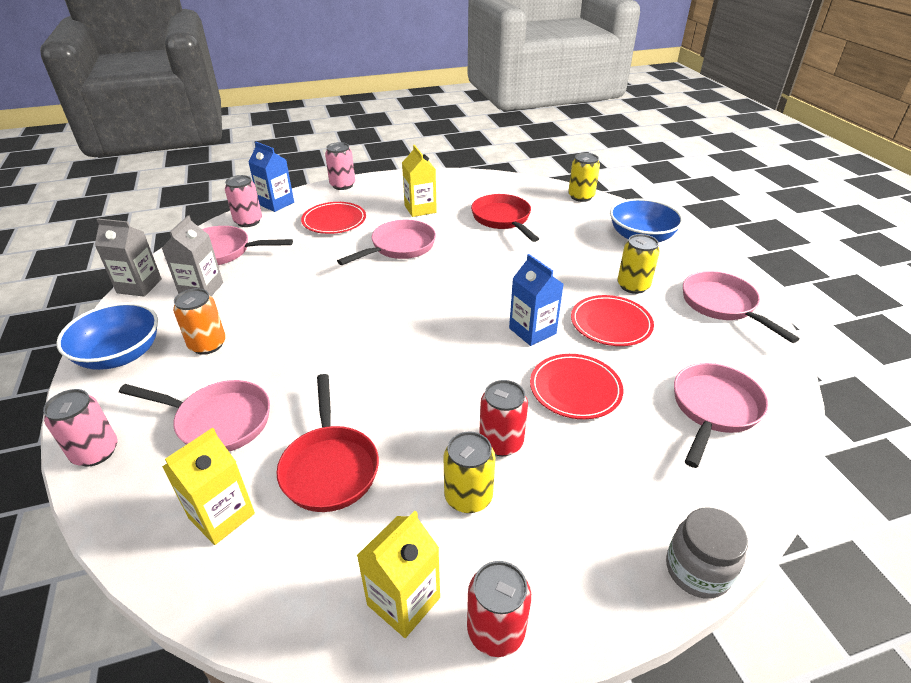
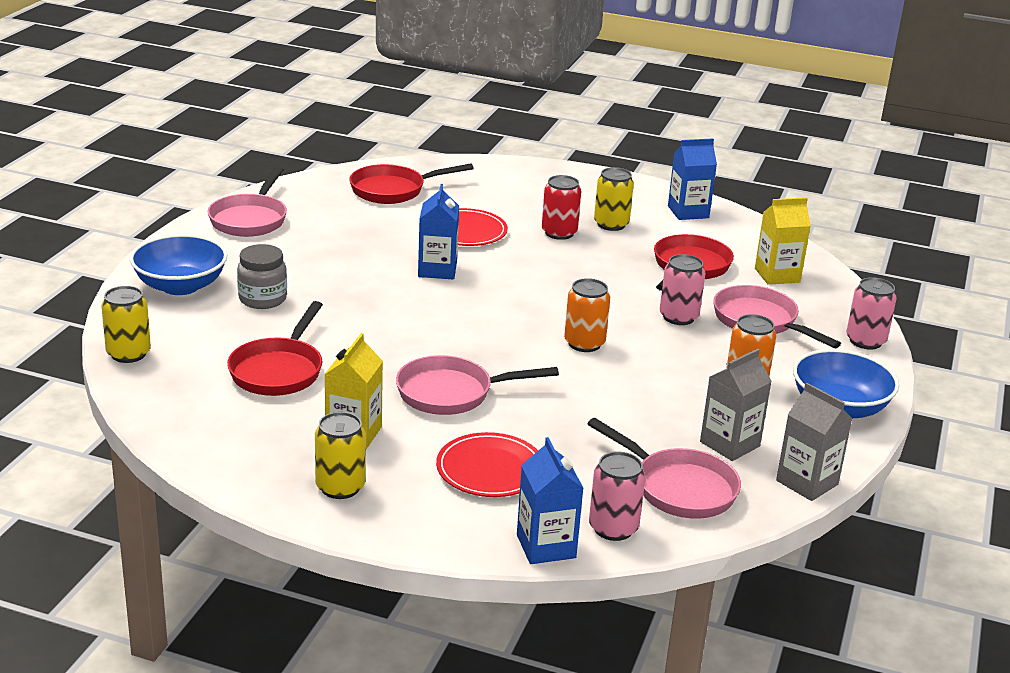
camera: 145 degrees left, 10 degrees down
pink can [325,142,355,190] -> pink can moved to [660,254,705,325]
yellow carton [357,511,440,638] -> blue carton [668,138,717,220]
red can [467,561,531,657] -> none
red plate [571,295,654,346] -> none
yellow can [617,234,660,294] -> yellow can moved to [315,412,366,499]
grey jar [666,507,748,599] -> grey jar moved to [237,244,287,309]
pink pan [674,363,768,468] -> red pan [350,163,474,204]
none -> orange can [564,278,610,352]

